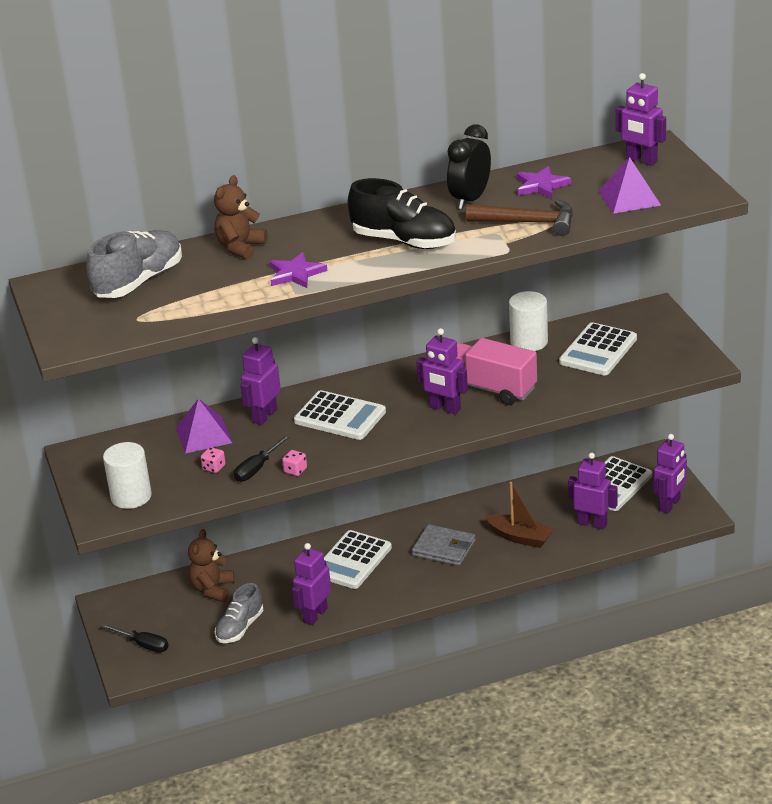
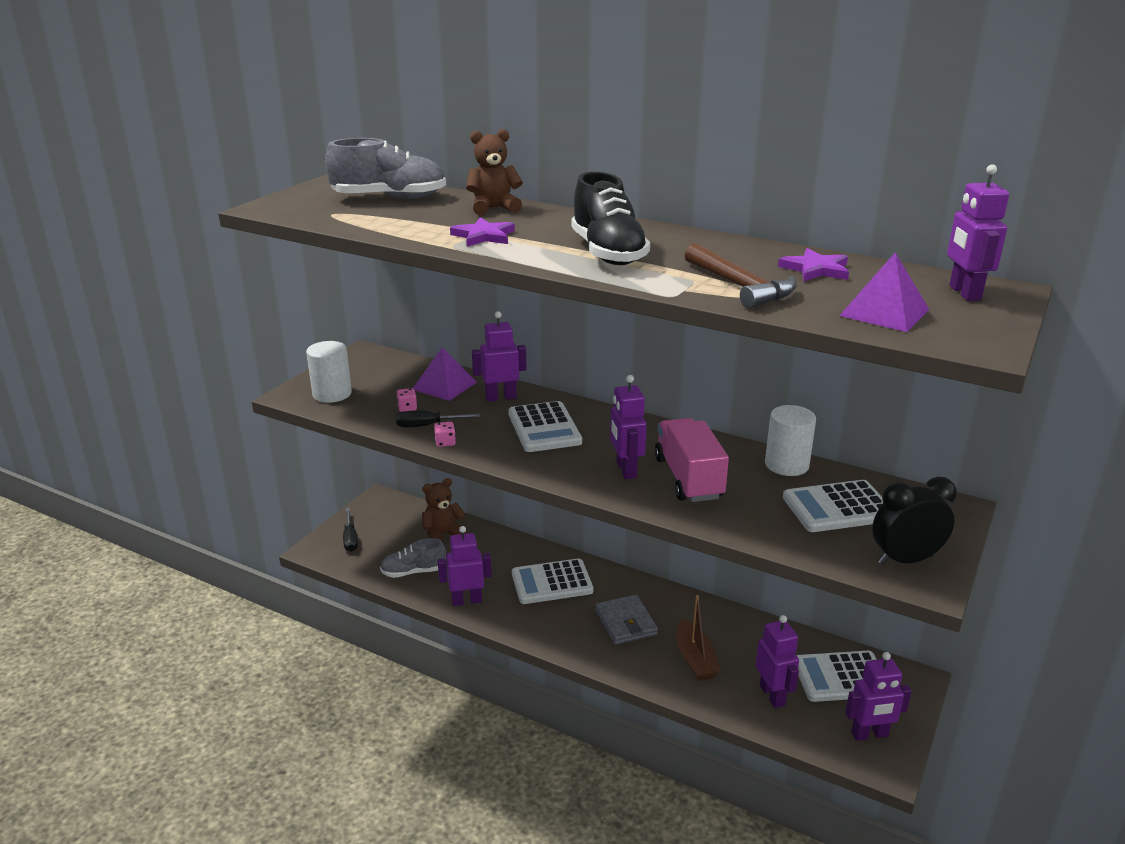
camera: 45 degrees right, 5 degrees down
black clock [447,125,491,209] -> black clock moved to [872,477,957,565]

